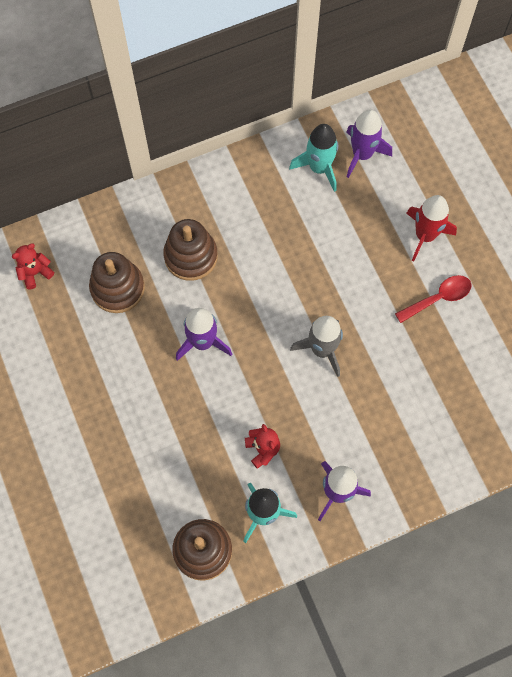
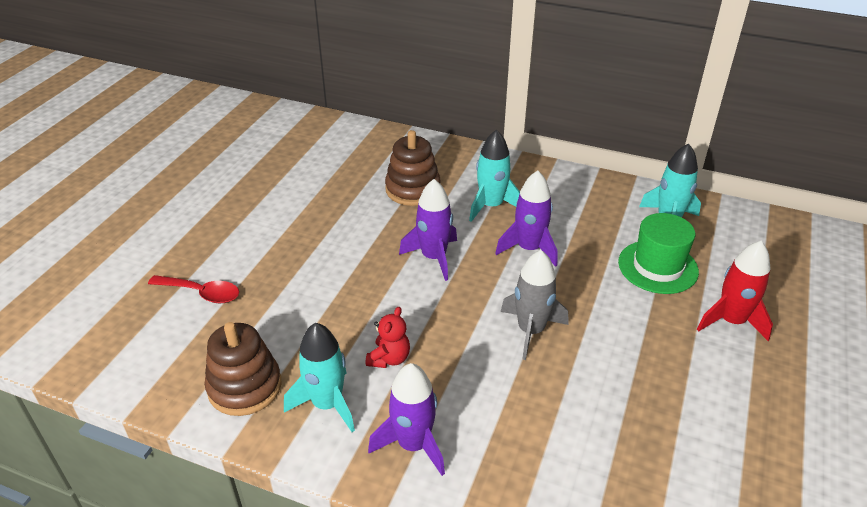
camera: 45 degrees right, 30 degrees down
red teddy bear [12,244,54,290] -> none
brown stacking toy [163,219,218,281] -> turquoise rocket [469,130,520,222]
purple rocket [347,110,392,178] -> purple rocket moved to [495,171,557,267]
red spoon [395,275,471,323] -> red spoon moved to [148,275,239,303]
none -> green hat [618,213,699,294]

